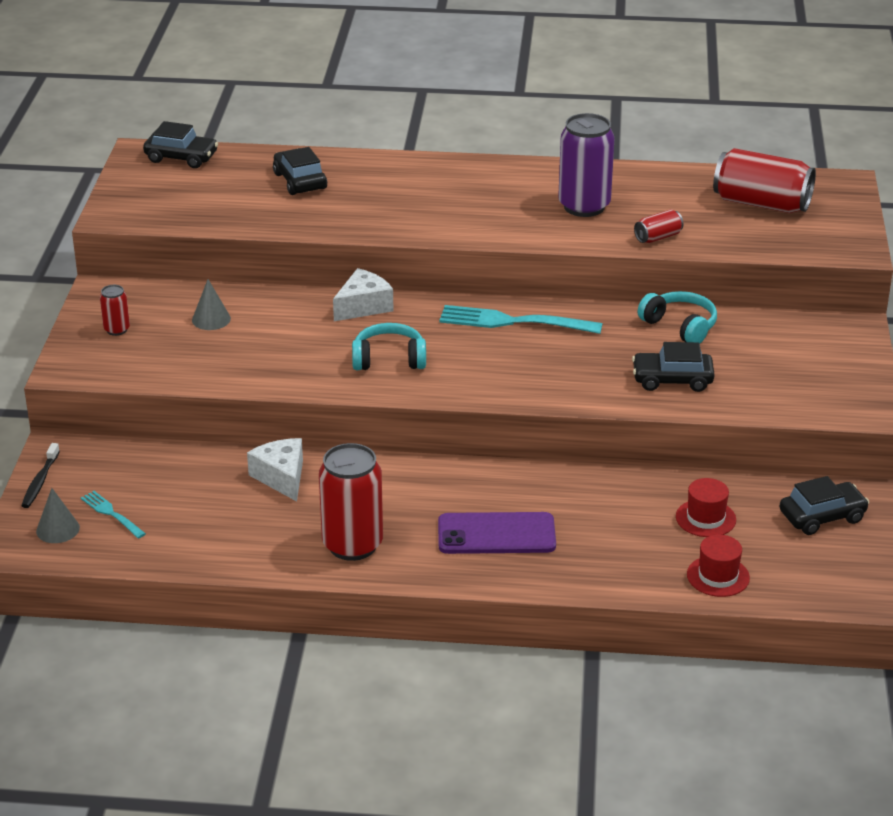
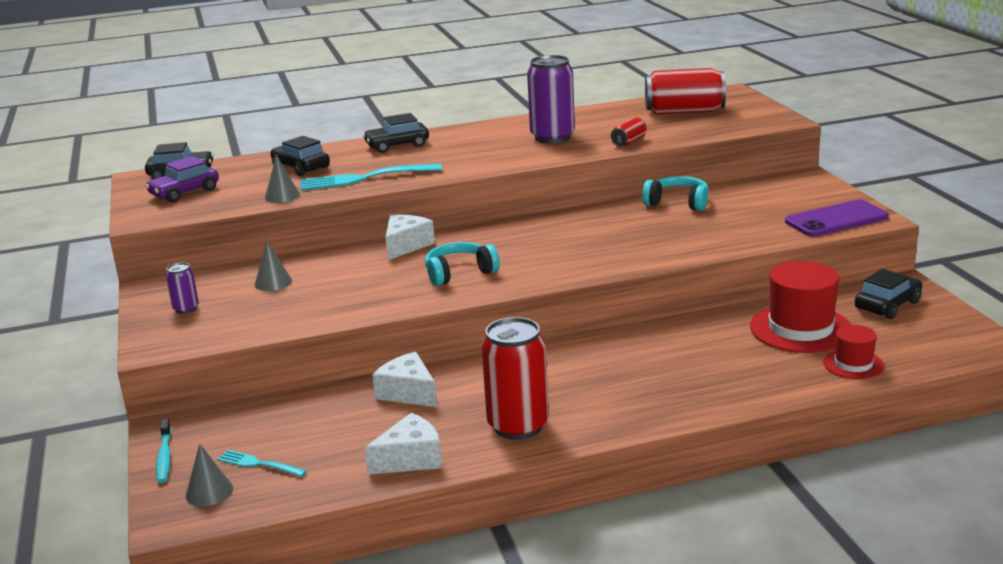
camera: 20 degrees left, 10 degrees down
black toothbrush [21,443,60,508] -> turquoise toothbrush [156,419,171,483]
red can [100,285,130,336] -> purple can [166,263,199,314]
purple phone [438,512,556,554] -> purple phone moved to [785,200,888,237]
turquoise fork [439,305,603,334] -> turquoise fork moved to [300,163,442,191]
black car [632,342,715,392] -> black car moved to [363,113,429,153]
red hat [676,478,736,537] -> red hat [750,261,851,353], size x1.81
none -> purple car [145,156,219,202]
none -> grey cone [265,155,300,203]
none -> white cheese [365,413,442,475]

